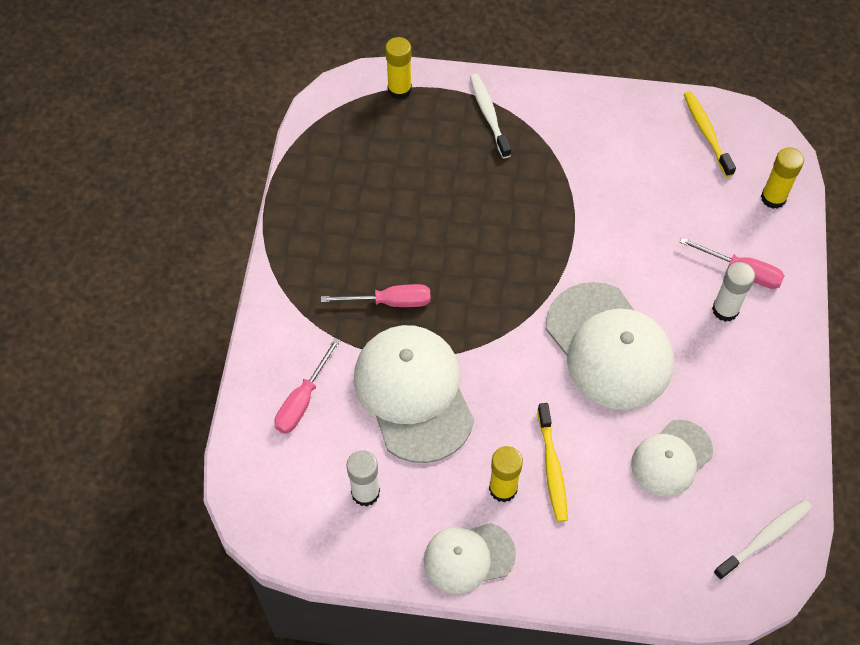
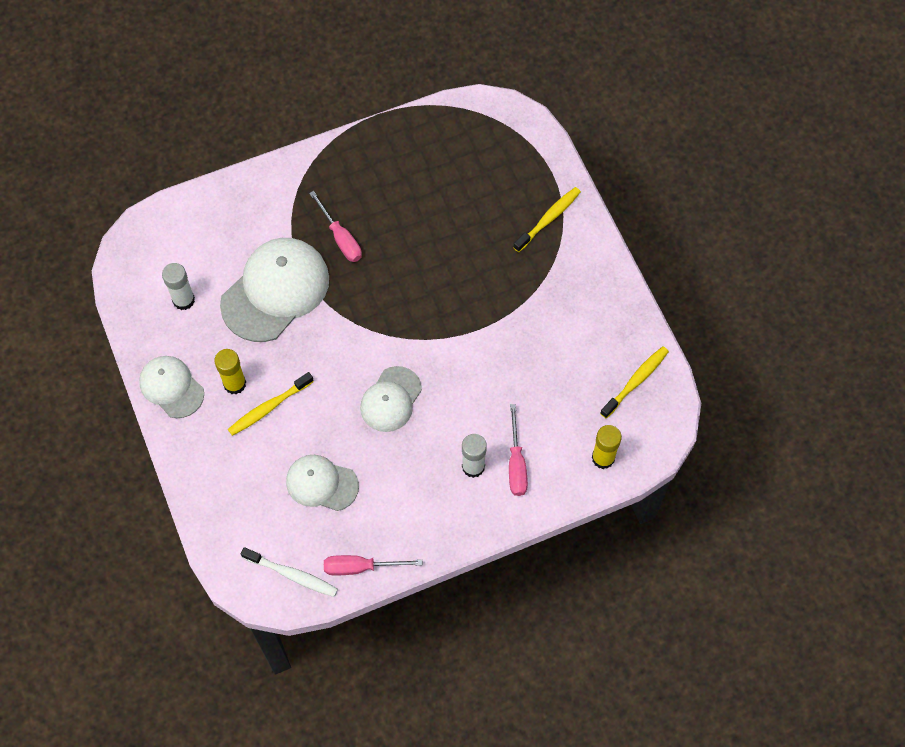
camera: 60 degrees right, 5 degrees up
pink screwdriver [274,338,341,434] -> pink screwdriver moved to [324,555,423,576]
yellow glue stick [385,37,412,100] -> none
white toothbrush [470,74,511,158] -> yellow toothbrush [513,187,581,252]
white cap [546,282,674,410] -> white cap [360,366,422,432], size x0.58

